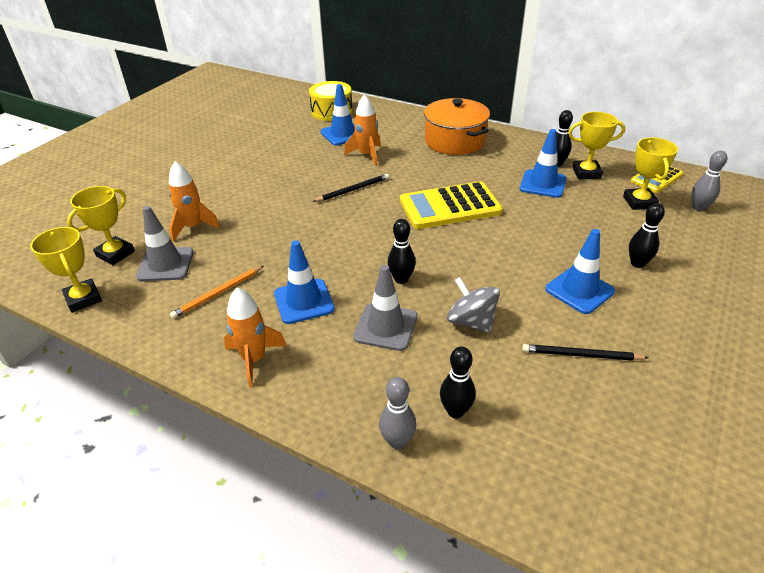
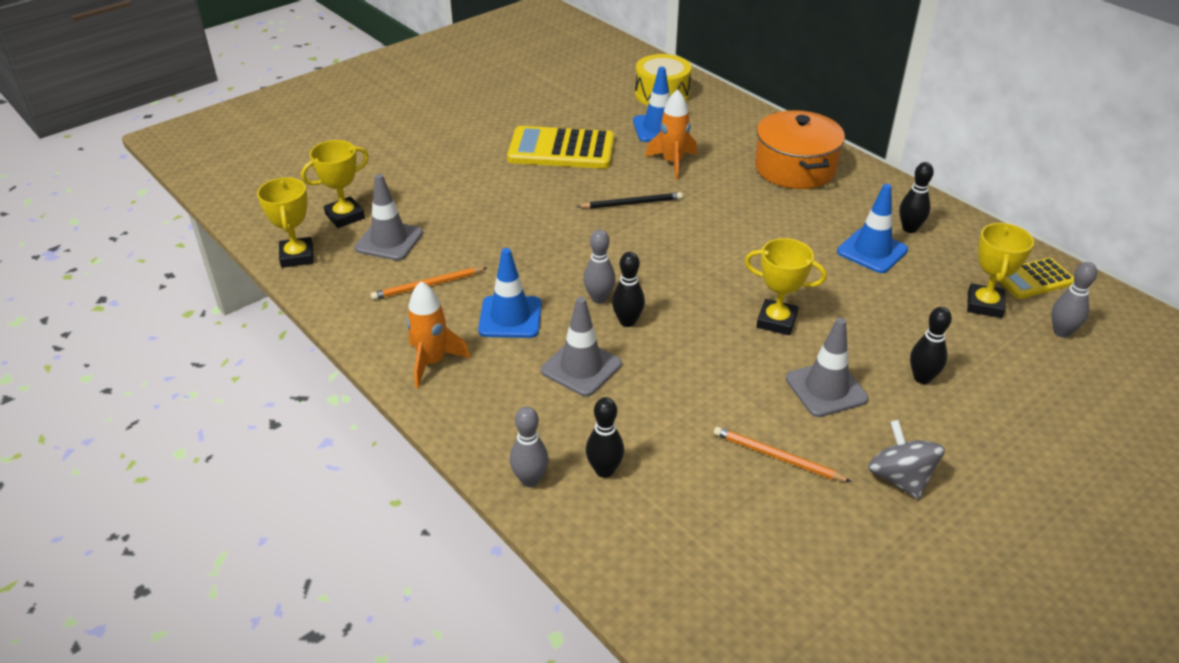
camera: 20 degrees right, 0 degrees up
orange rocket [169,161,221,242] -> none
yellow calculator [400,181,503,229] -> yellow calculator moved to [507,126,614,169]
grey spinning top [447,277,500,333] -> grey spinning top moved to [868,420,945,499]
black pencil [522,344,649,361] -> orange pencil [714,427,852,482]
blue traffic cone [545,229,615,314] -> grey traffic cone [786,318,869,417]
yellow trophy [568,112,625,179] -> yellow trophy moved to [745,238,827,335]
none -> grey bowling pin [583,229,616,304]

